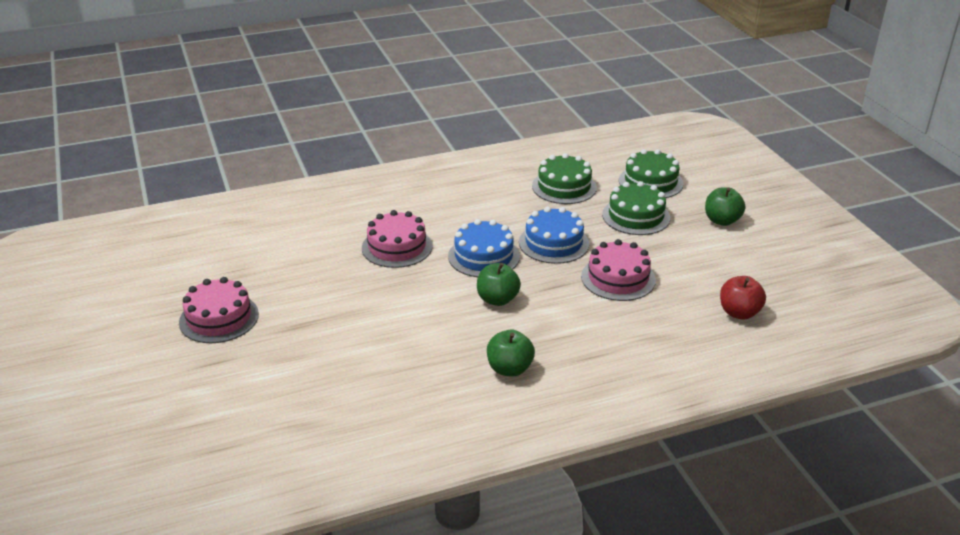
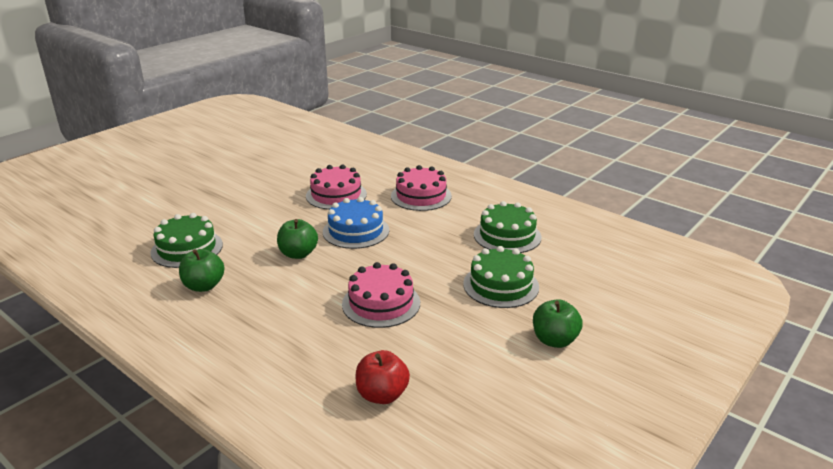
camera: 60 degrees right, 5 degrees down
pink cake [179,277,259,343] -> pink cake moved to [391,165,452,211]
blue cake [519,207,589,264] -> none
green cake [619,149,684,198] -> green cake moved to [150,213,223,268]

